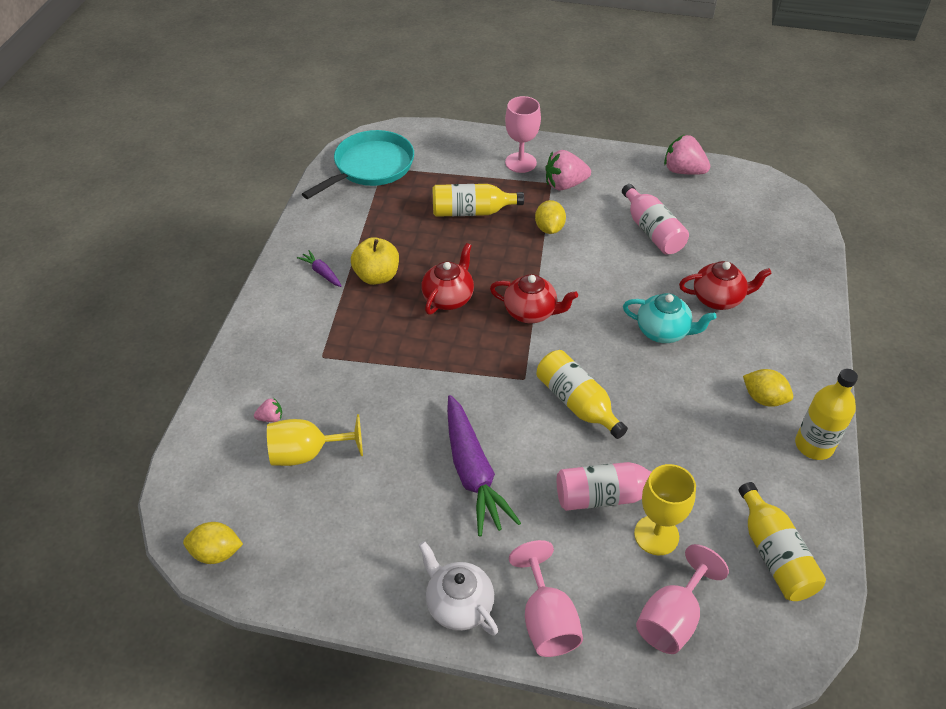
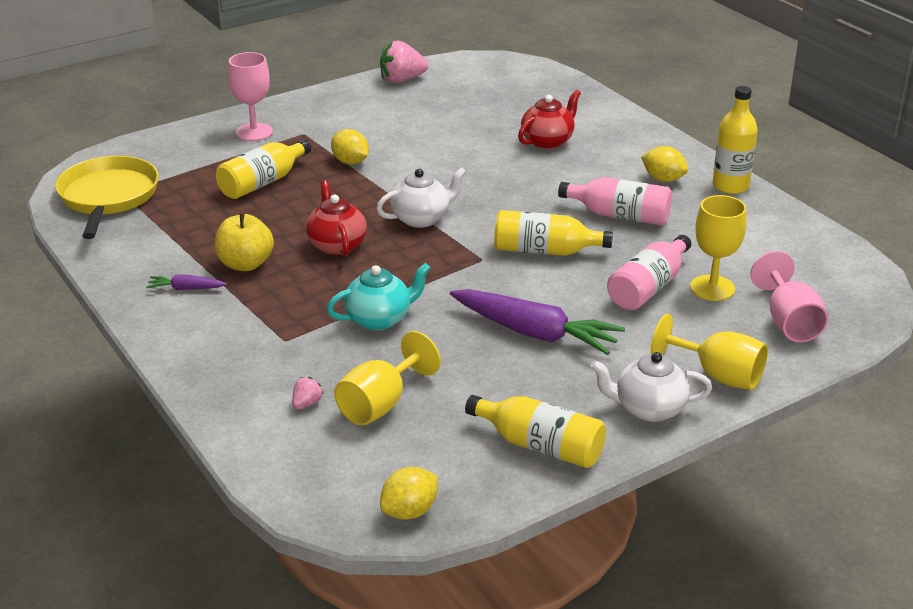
camera: 45 degrees left, 15 degrees down
turquoise pan [302,130,414,199] -> yellow pan [55,156,159,239]
red teapot [490,274,578,323] -> white teapot [376,167,467,228]
pink goblet [509,540,583,657] -> yellow goblet [651,313,768,390]
pink strawberry [545,150,591,191] -> none
pink bottle [622,184,689,255] -> pink bottle moved to [558,177,672,225]
turquoise teapot [623,293,717,343] -> turquoise teapot moved to [327,263,431,330]
yellow bottle [738,482,826,601] -> yellow bottle moved to [465,395,606,468]
yellow lemon [743,369,793,407] -> yellow lemon turned 45 degrees clockwise [641,146,688,182]

